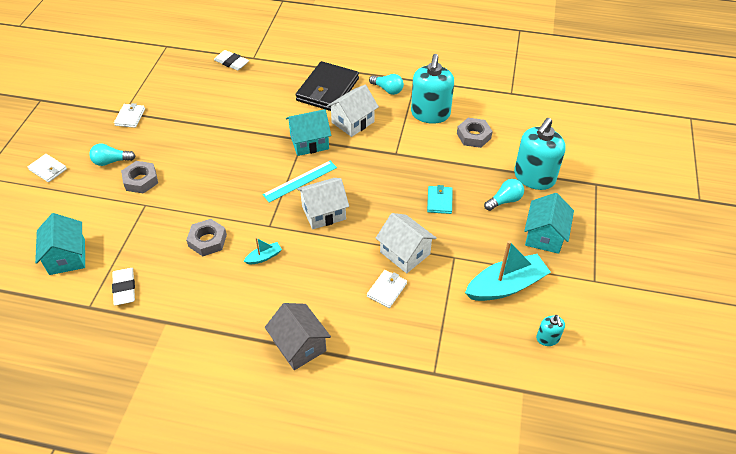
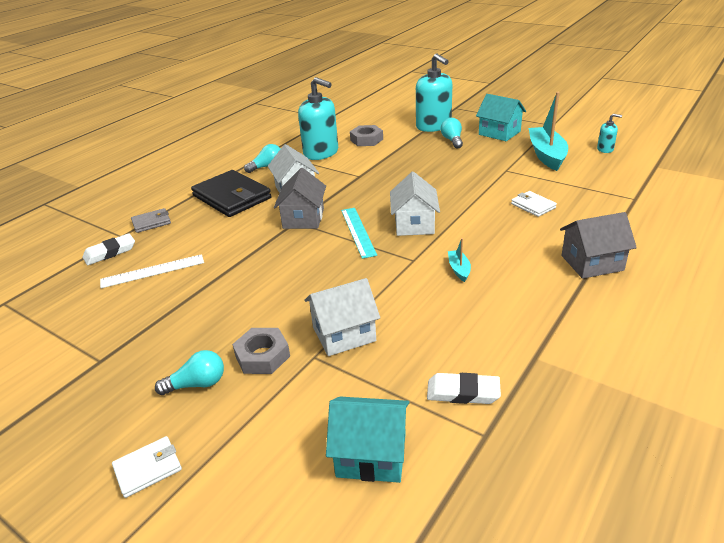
camera: 65 degrees left, 15 degrees down
turquoise light bulb [89,144,135,166] -> turquoise light bulb turned 120 degrees counterclockwise [155,350,224,395]
white wallet [114,103,145,128] -> none
grey nut [186,219,227,256] -> none
turquoise house [286,109,331,156] -> grey house [274,168,326,229]
white house [376,213,437,273] -> white house moved to [305,278,380,356]
turquoise wallet [427,185,453,214] -> none
none -> white ruler [100,254,204,288]
none -> grey wallet [131,208,171,233]

